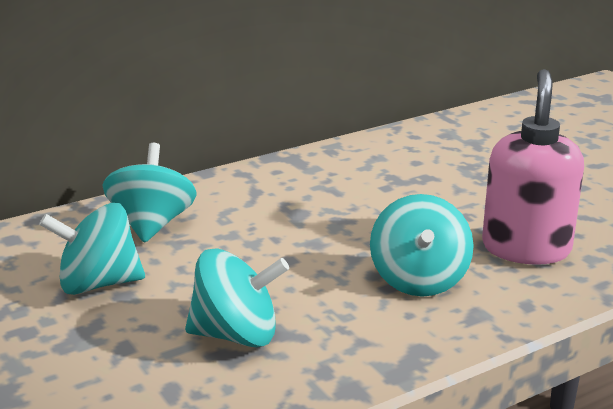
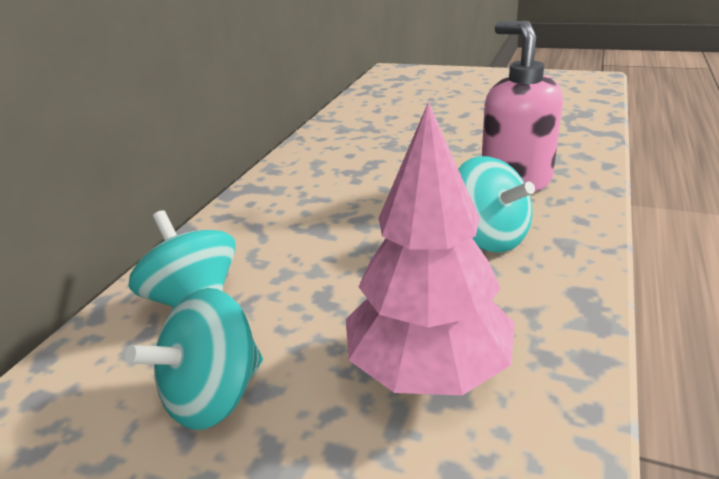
camera: 35 degrees left, 5 degrees up
turquoise spinning top [185,248,289,347] -> pink tree [346,102,515,395]

